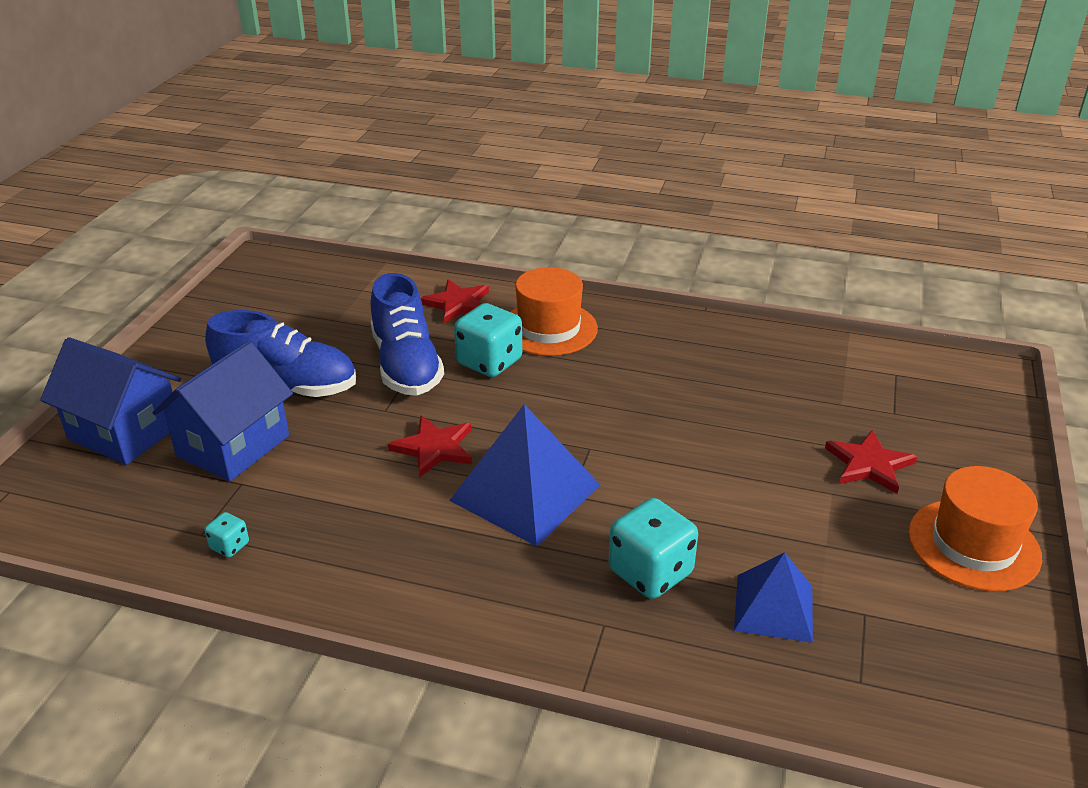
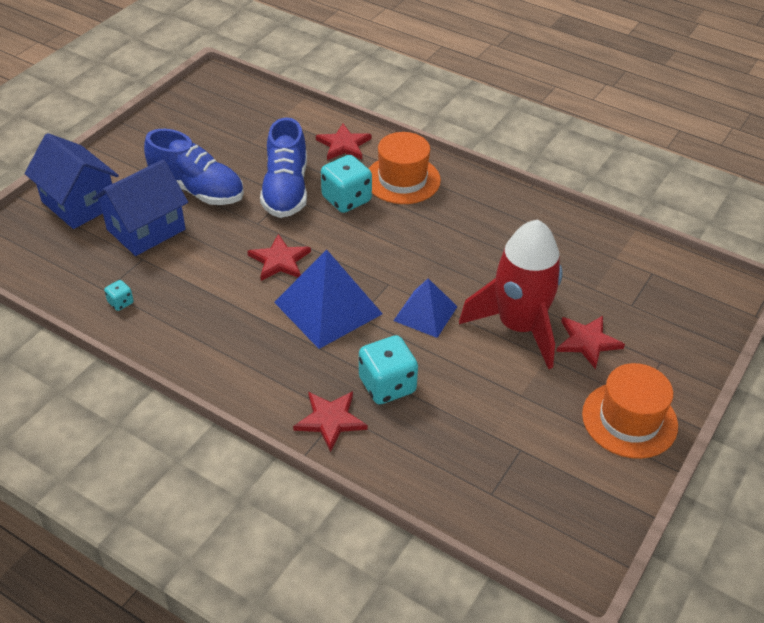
camera: 15 degrees right, 10 degrees up
blue pyramid [734,552,813,643] -> blue pyramid moved to [393,278,458,338]
none -> red star [293,391,368,452]
none -> red rocket [459,219,563,369]

